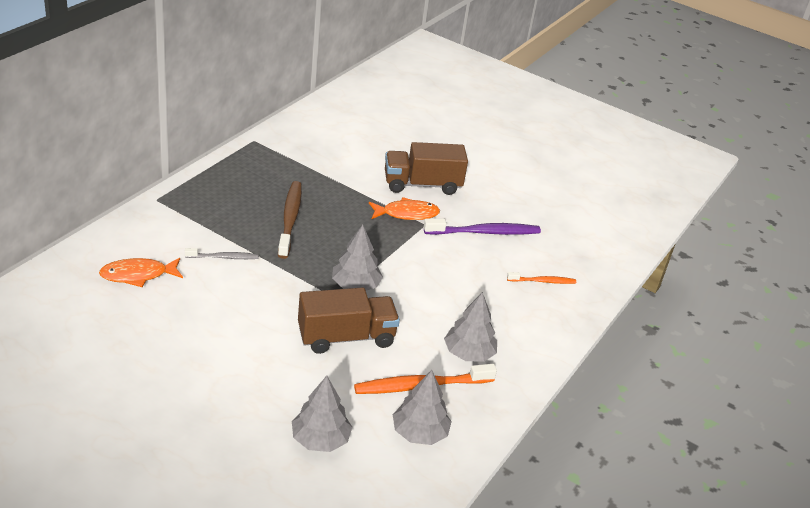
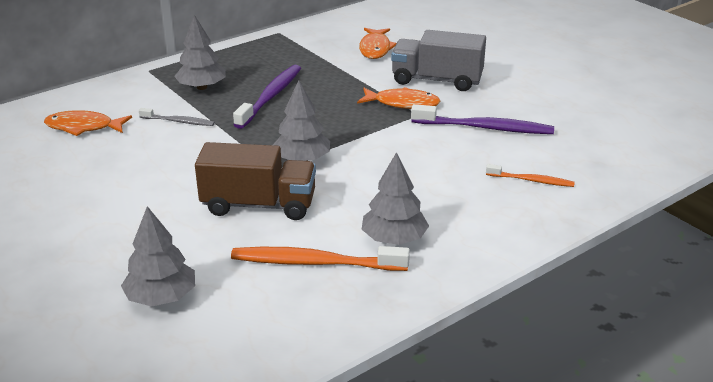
camera: 25 degrees right, 5 degrees down
brown toothbrush [278,181,302,259] -> purple toothbrush [233,65,301,129]
brown truck [385,142,468,195] -> grey truck [391,30,486,91]
grey tree [393,370,452,445] -> grey tree moved to [174,15,226,90]
none -> orange fish [359,28,397,59]

